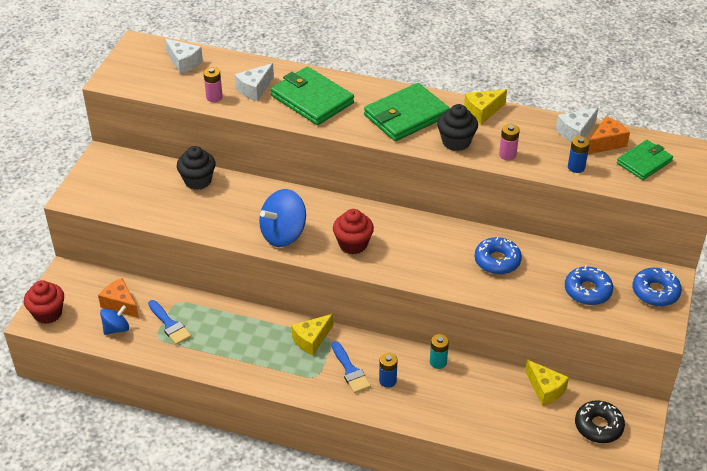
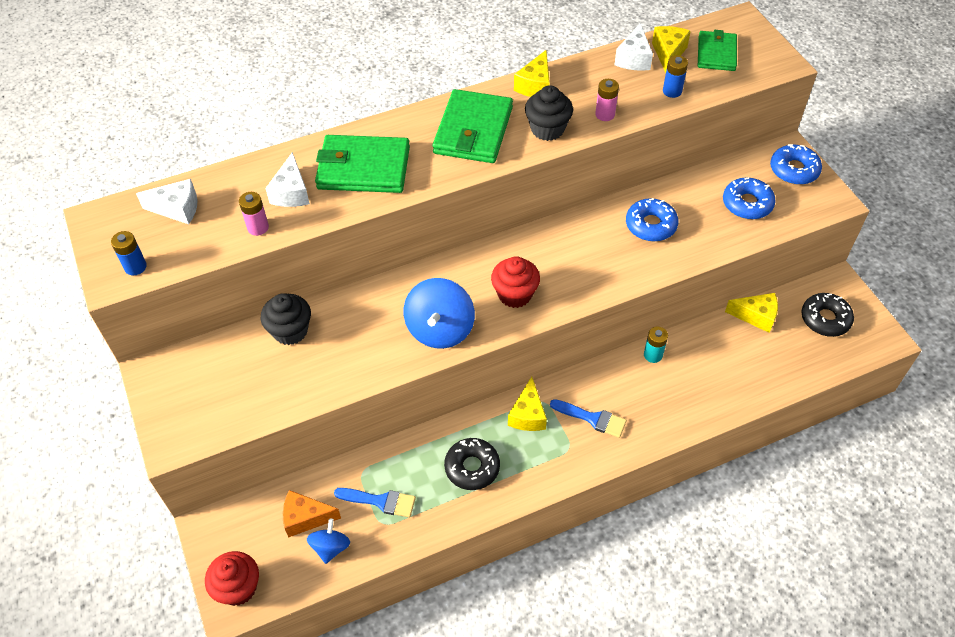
camera: 40 degrees left, 10 degrees up
blue battery [379,353,397,388] -> blue battery moved to [111,231,147,275]
orange cheese [588,116,630,154] -> yellow cheese [652,26,691,73]
none -> black donut [444,438,500,490]

